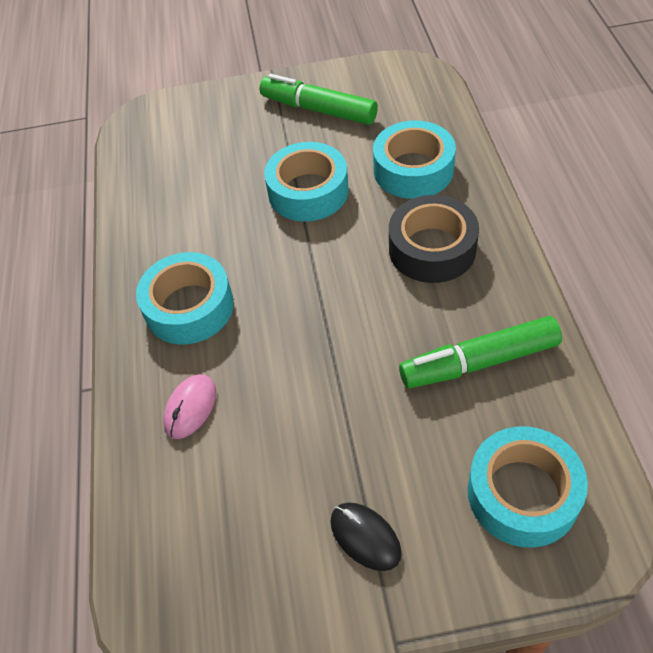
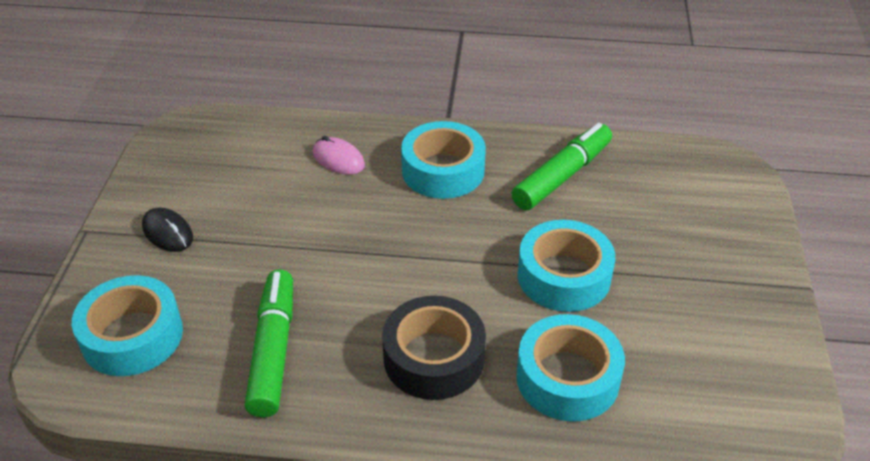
camera: 100 degrees right, 10 degrees down
green marker [259,74,378,125] -> green marker moved to [511,123,612,210]
black mouse [330,502,402,571] -> black mouse turned 75 degrees clockwise [142,208,193,252]

